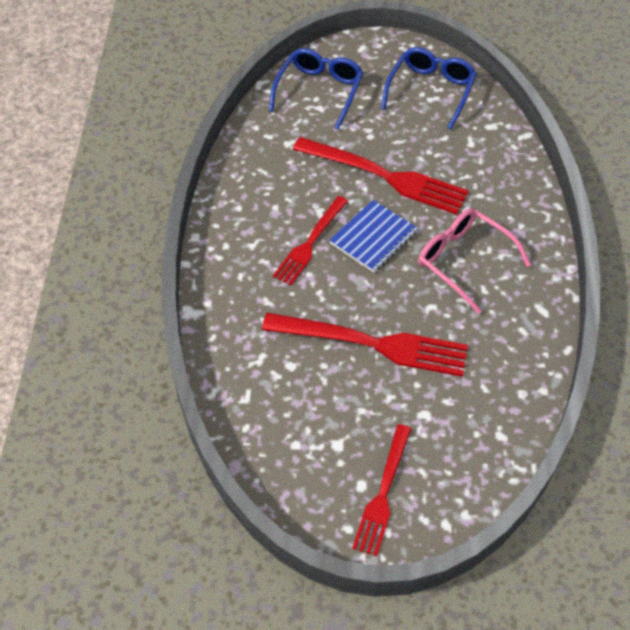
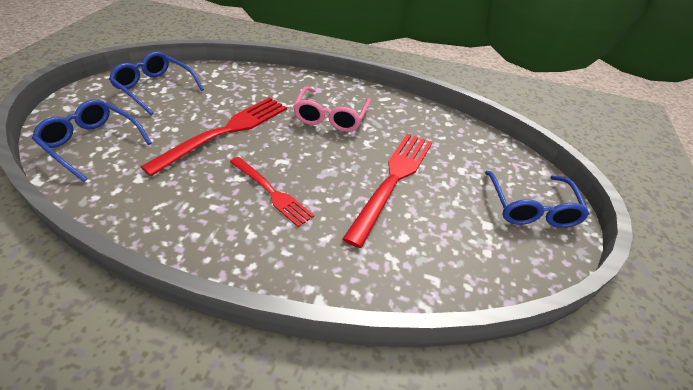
camera: 80 degrees left, 10 degrees down
blue notebook [329,200,418,273] -> none
red fork [352,424,411,556] -> blue glasses [485,170,590,228]
pink glasses [418,208,531,314] -> pink glasses turned 45 degrees counterclockwise [293,86,371,132]

